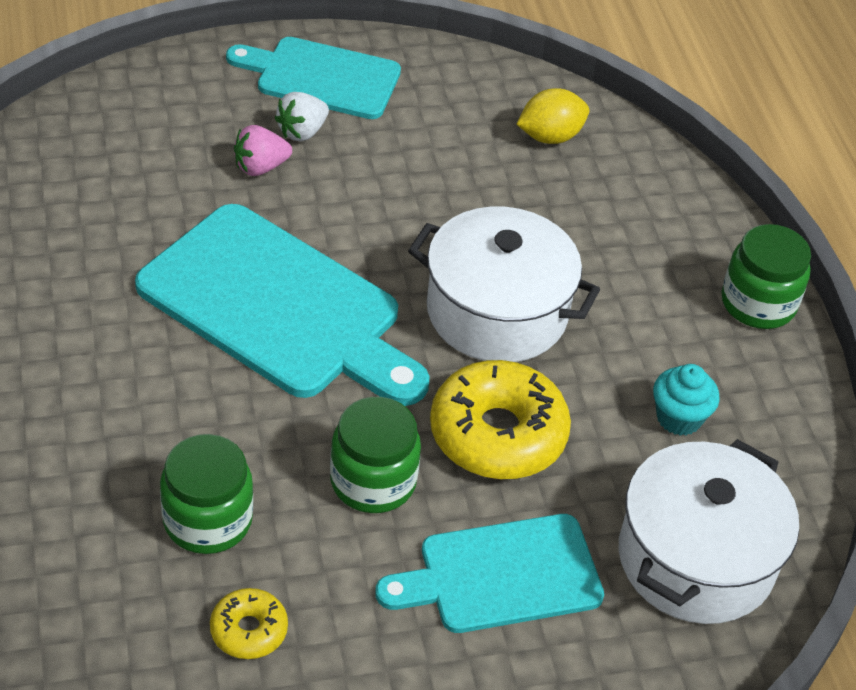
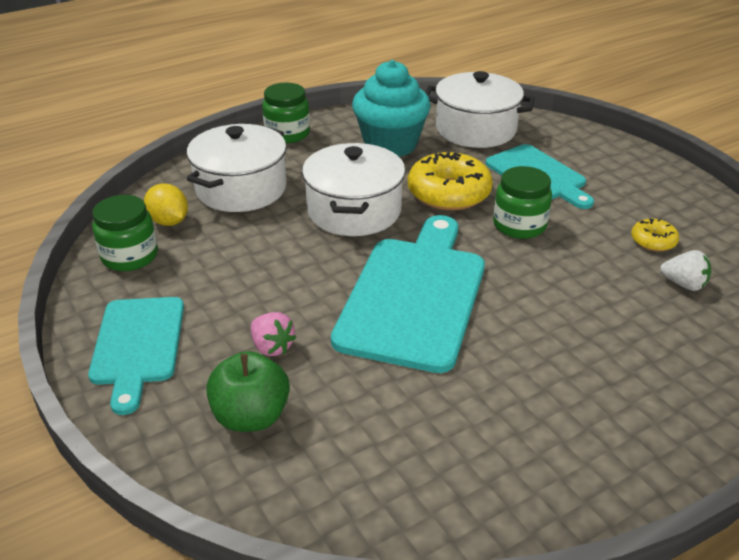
camera: 105 degrees left, 10 degrees down
green jar [160,434,253,554] -> green jar moved to [92,195,158,271]
white strawberry [275,92,329,141] -> white strawberry moved to [660,250,711,291]
turquoise cupcake [653,364,720,436] -> turquoise cupcake [352,60,431,157], size x2.07
none -> white pot [187,124,287,212]
none -> green apple [206,351,290,432]

